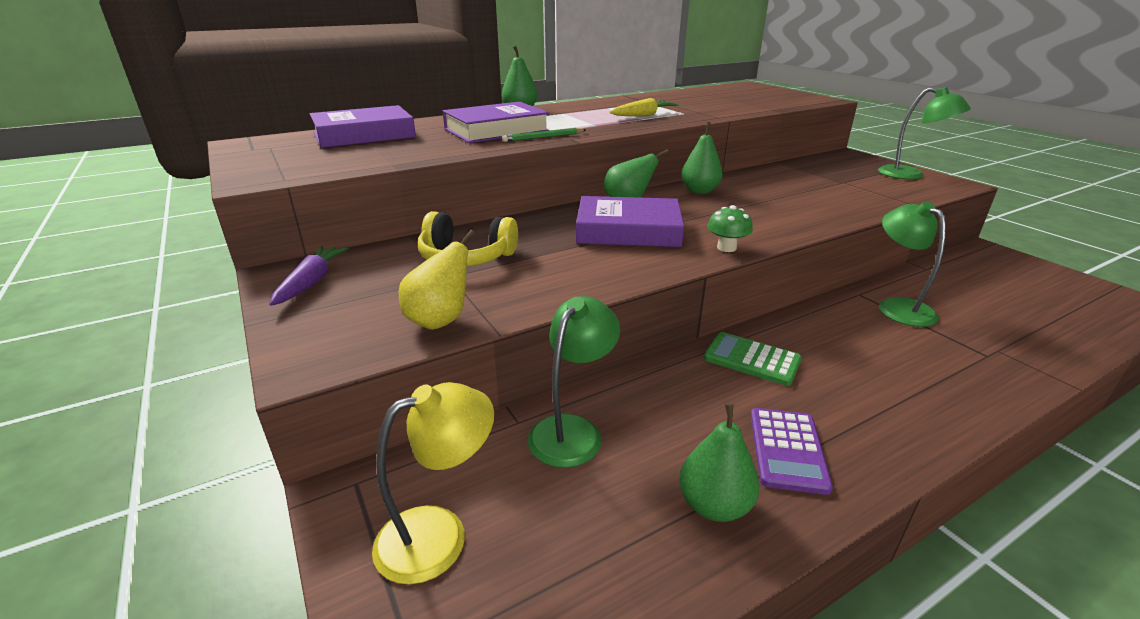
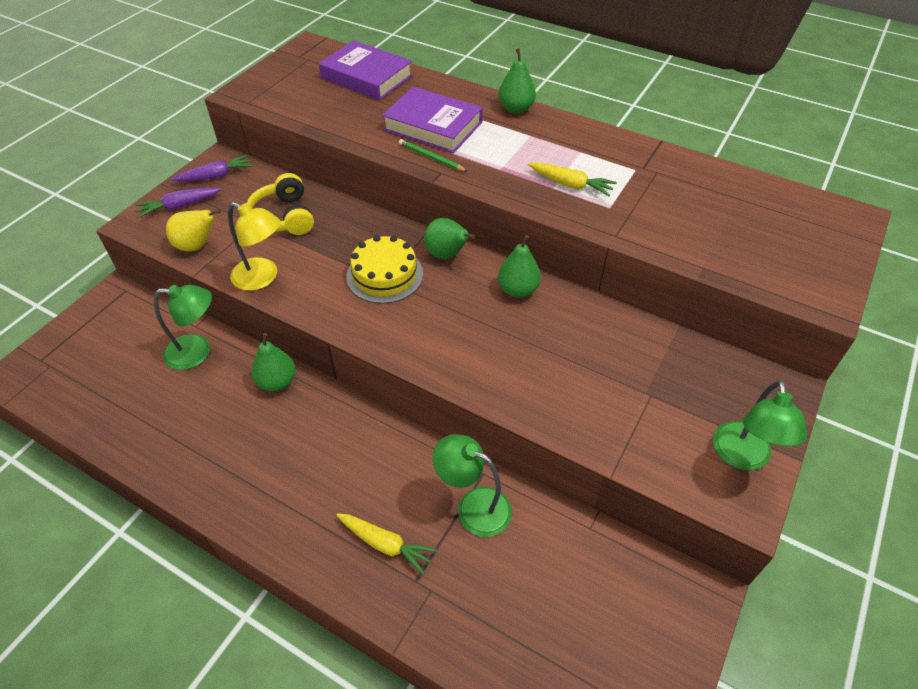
camera: 60 degrees right, 20 degrees up
yellow lamp [372,382,494,584] -> yellow lamp moved to [228,202,281,291]
purple book [576,196,684,247] -> yellow cake [346,235,423,304]
green pear [679,403,760,522] -> green pear moved to [251,333,296,391]
green calculator [704,332,802,386] -> none
green mushroom [707,205,753,252] -> none
purple calculator [751,408,833,495] -> none
green lamp [878,201,946,327] -> green lamp turned 105 degrees counterclockwise [432,434,512,537]
none -> purple carrot [135,187,221,218]
none -> yellow carrot [336,513,437,575]

